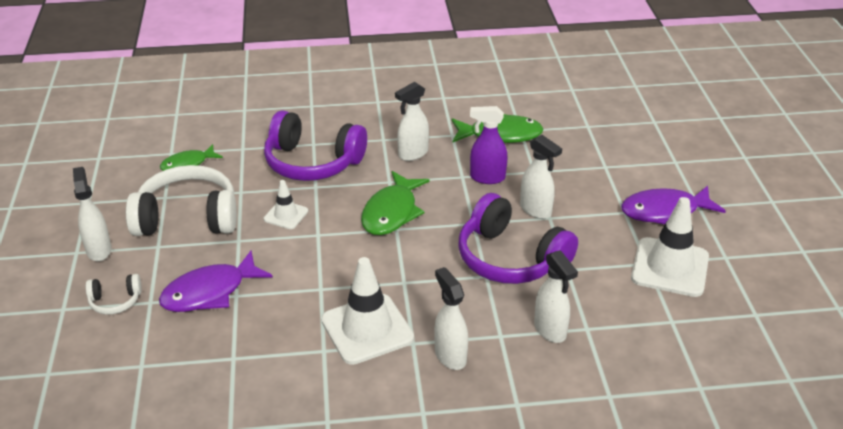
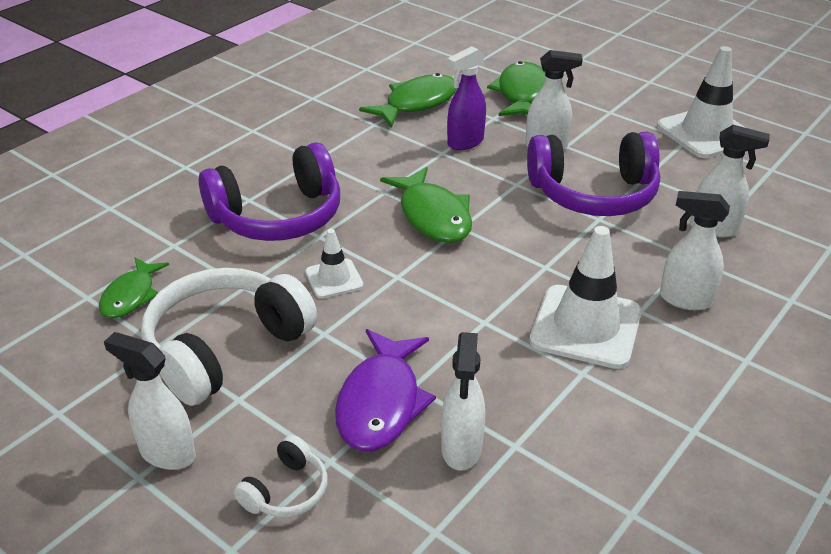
camera: 45 degrees left, 0 degrees up
white spray bottle [395,82,429,161] -> white spray bottle moved to [441,332,485,471]
purple fish [621,185,726,224] -> none
none -> green fish [487,61,546,116]

